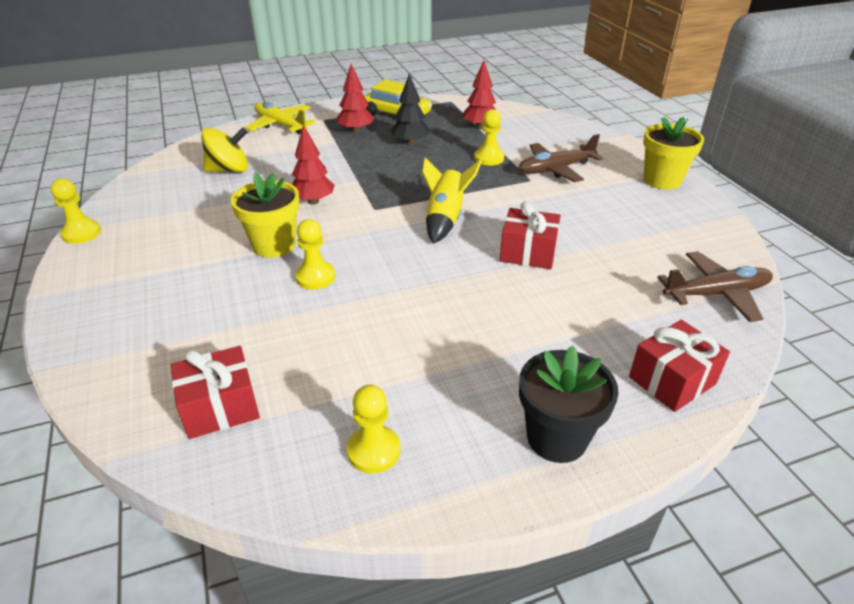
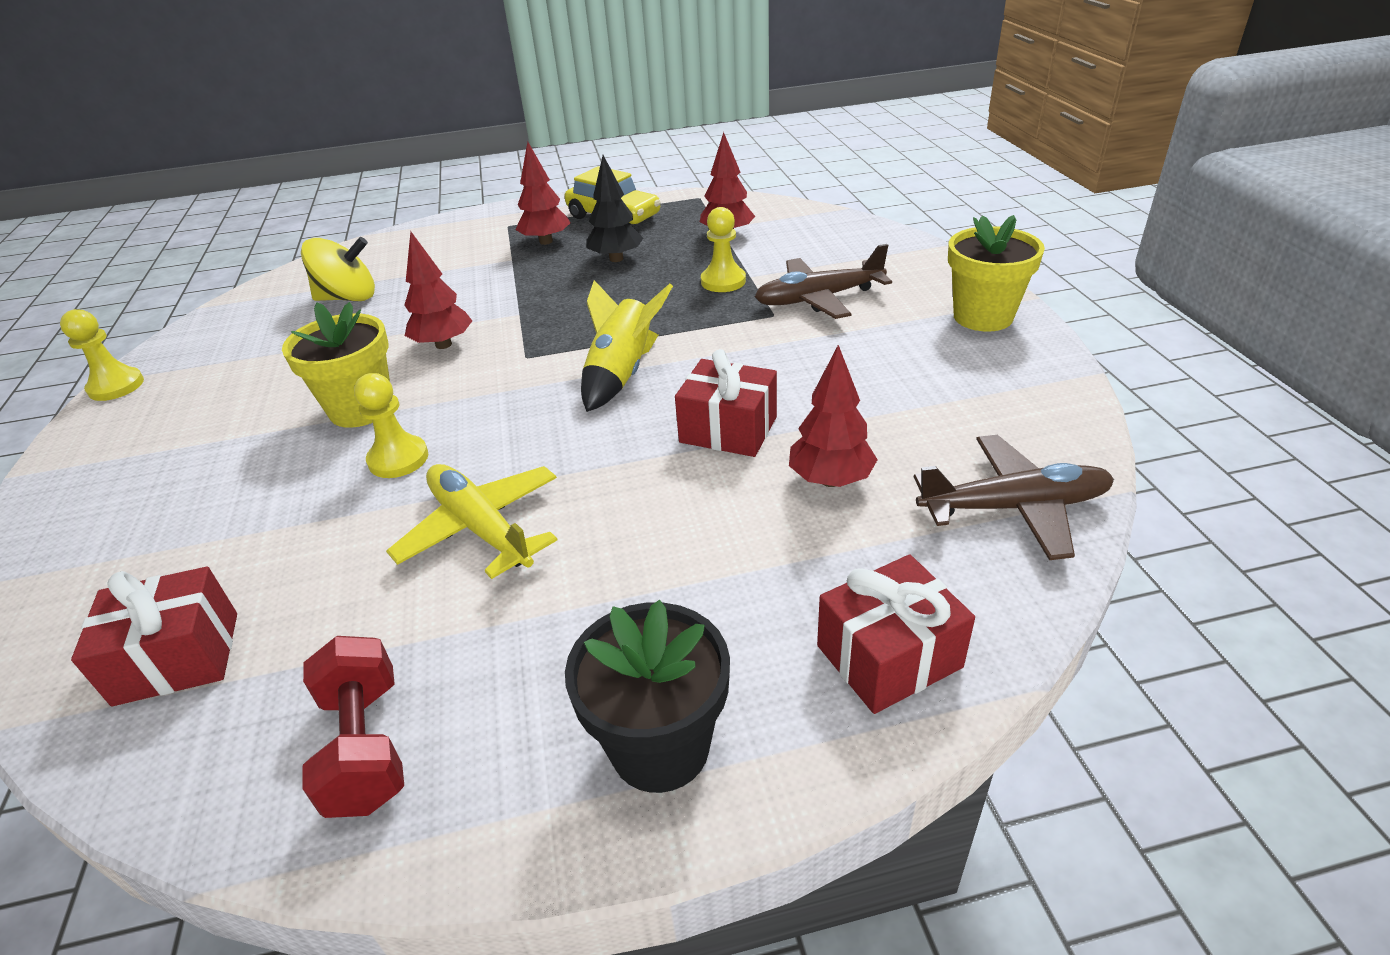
camera: 10 degrees right, 0 degrees up
yellow plane [245,102,316,134] -> yellow plane moved to [386,464,557,579]
yellow pawn [347,385,401,474] -> red dumbbell [302,636,404,818]
none -> red tree [789,345,878,487]

